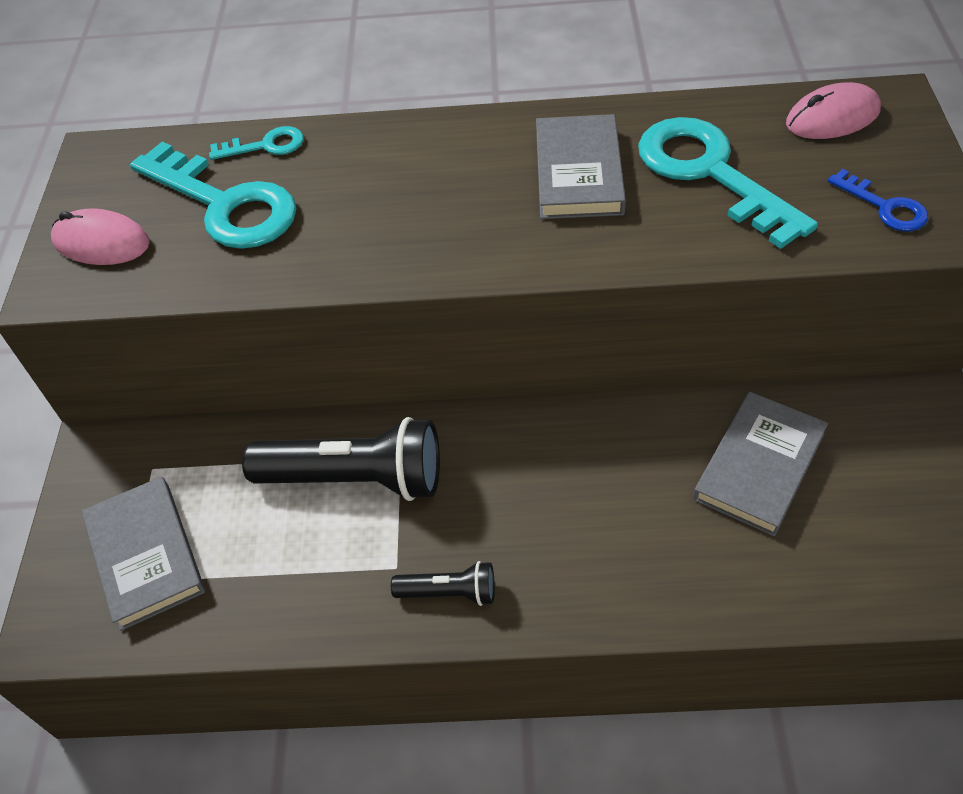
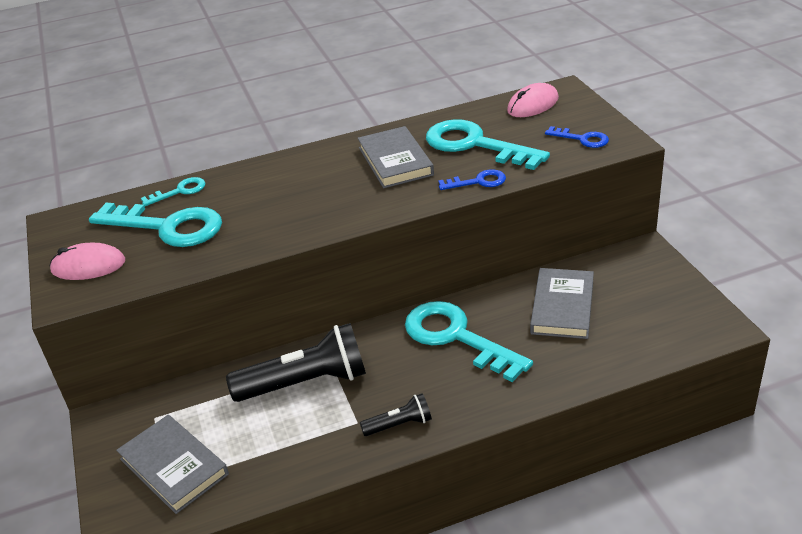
camera: 20 degrees left, 15 degrees down
none -> turquoise key [405,301,533,382]
none -> blue key [438,169,506,190]

